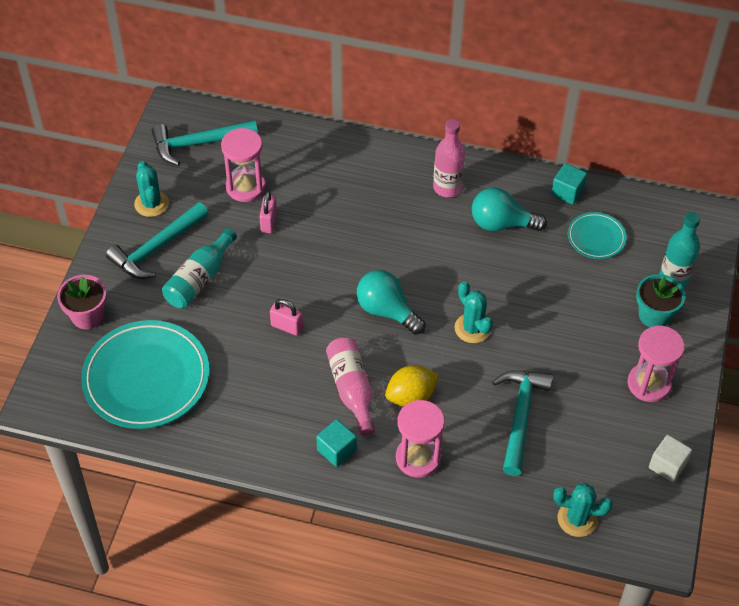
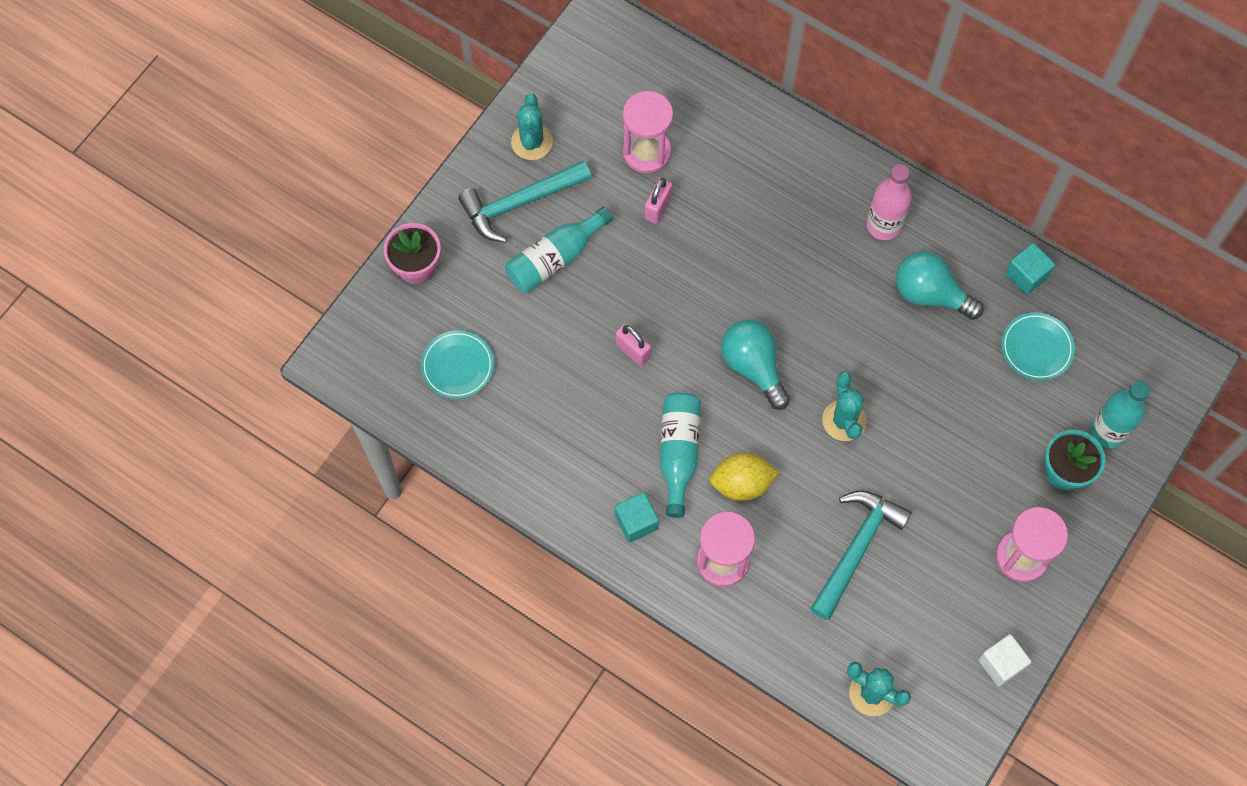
camera: 20 degrees right, 15 degrees up
turquoise plate [81,320,209,429] -> turquoise plate [421,330,494,399], size x0.50
turquoise hammer [152,120,258,166] -> none
pink bottle [326,337,375,436] -> turquoise bottle [660,393,701,518]

